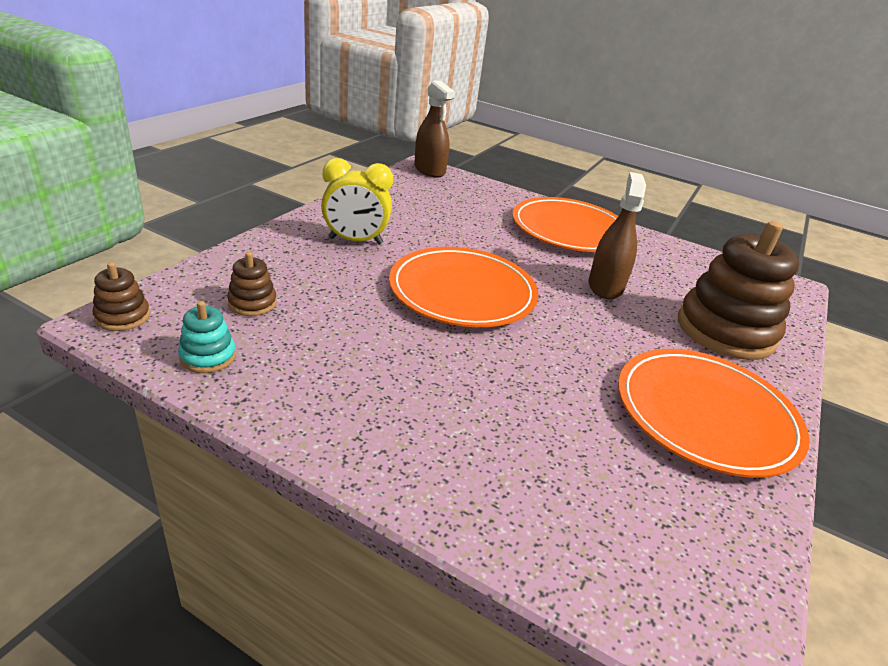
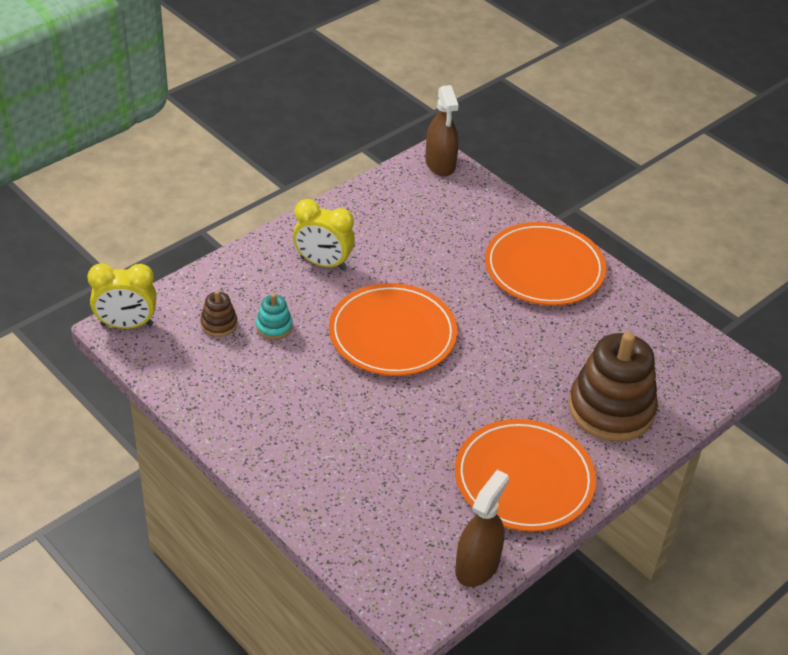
camera: 20 degrees right, 10 degrees up
brown stacking toy [92,262,150,331] -> yellow clock [87,263,157,329]
turquoise stacking toy [178,301,236,373] -> turquoise stacking toy moved to [256,294,293,340]
brown spray bottle [588,172,646,299] -> brown spray bottle moved to [455,470,509,587]

